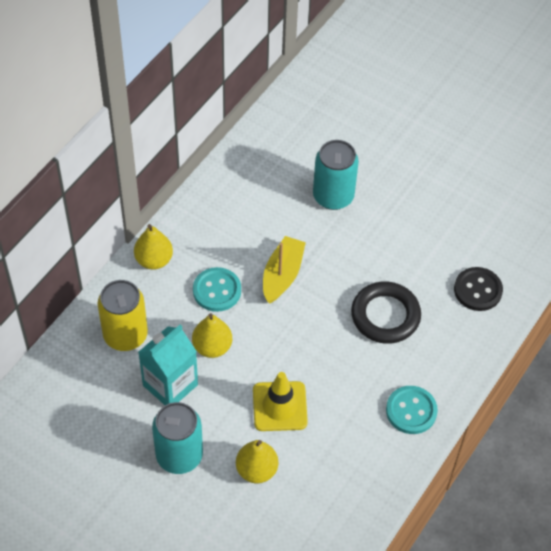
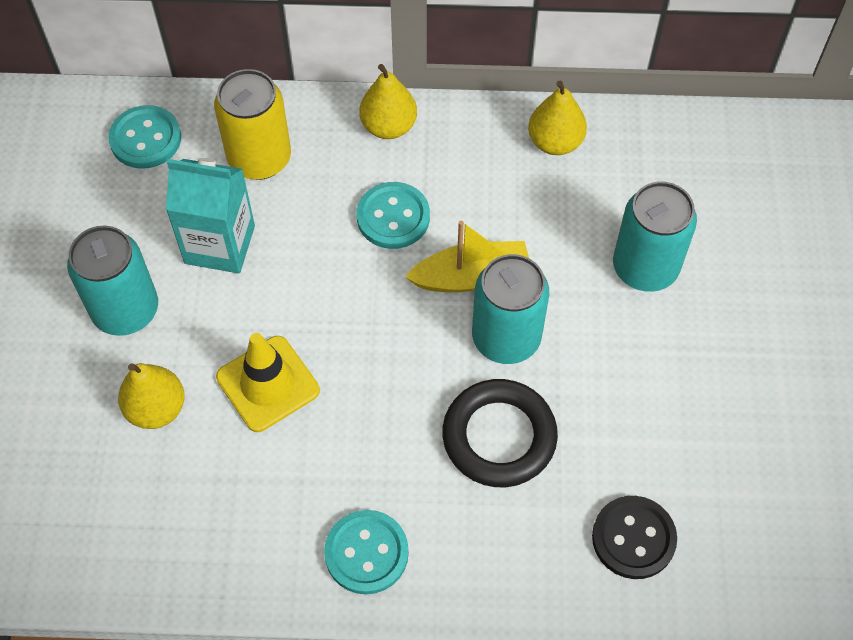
camera: 60 degrees right, 5 degrees up
yellow pear [192,313,232,358] -> yellow pear moved to [528,81,587,155]
none -> turquoise button [108,105,181,169]
none -> turquoise can [472,254,549,364]

